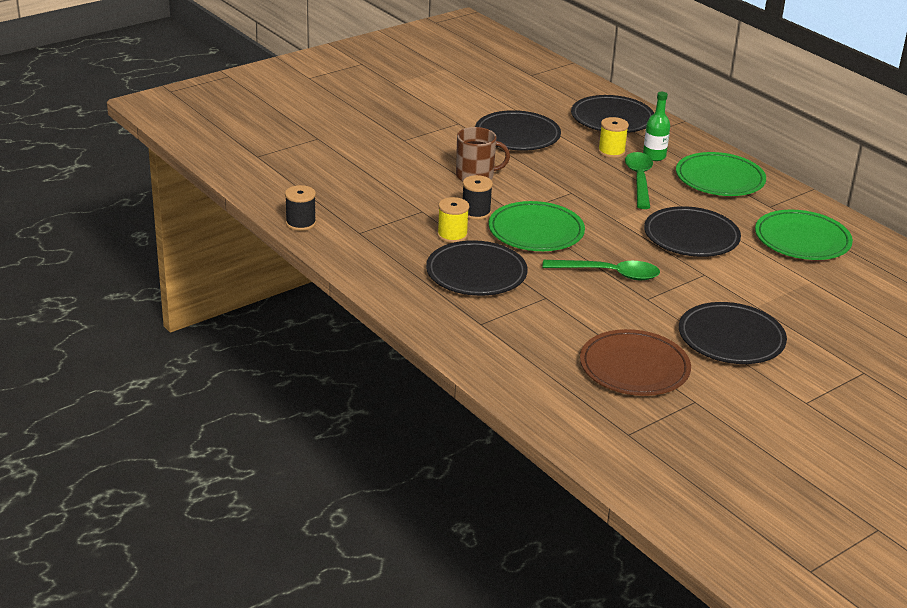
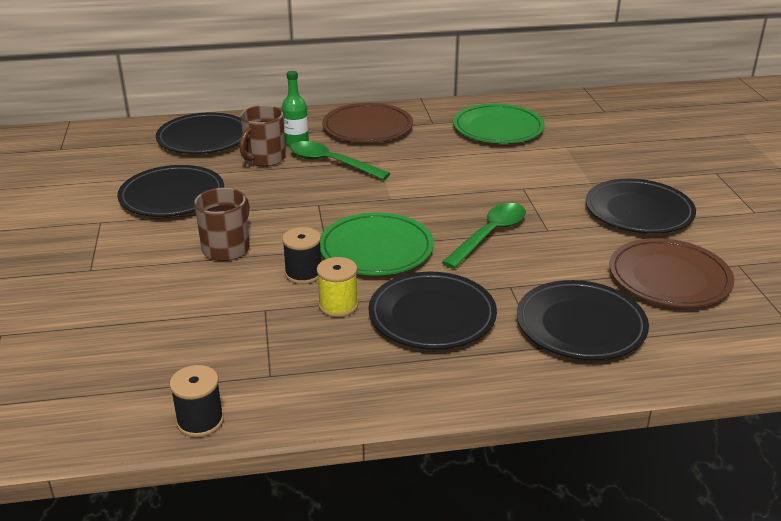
camera: 60 degrees left, 0 degrees up
yellow spool [598,117,629,158] -> brown mug [240,105,286,167]
black plate [644,206,741,257] -> black plate moved to [517,280,649,361]
green plate [676,152,766,196] -> brown plate [322,103,413,143]

